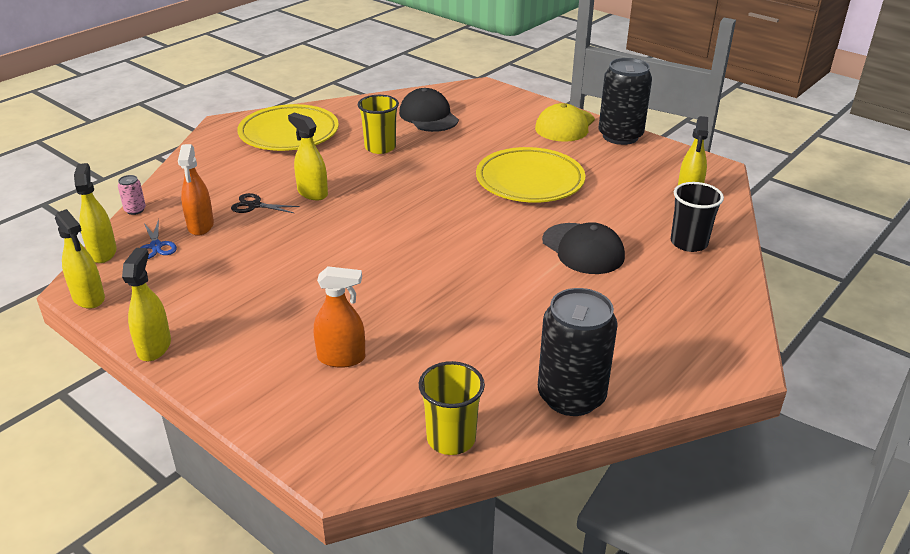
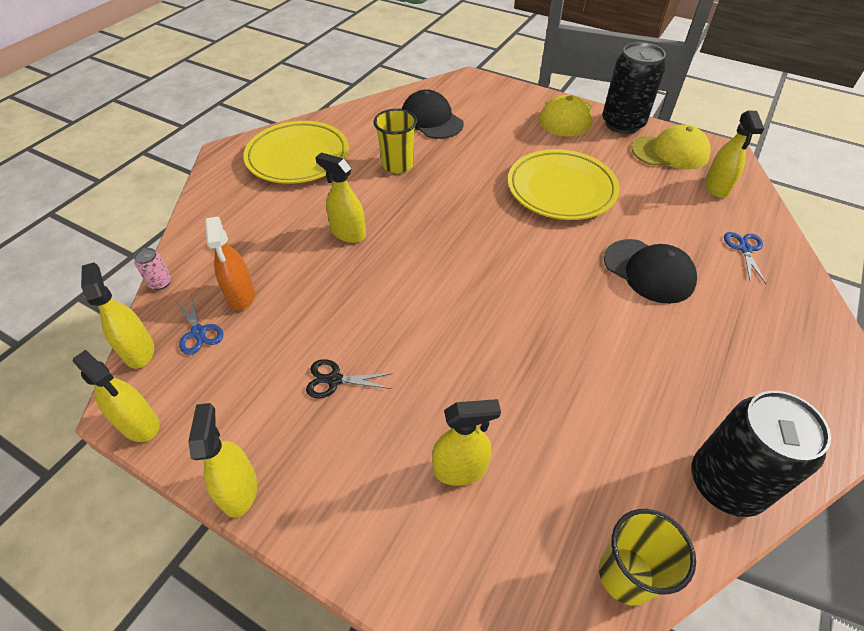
camera: 10 degrees left, 15 degrees up
black scissors [231,193,300,213] -> black scissors moved to [306,359,393,398]
orange spray bottle [314,266,365,368] -> yellow spray bottle [432,399,501,486]
black cup [671,182,724,252] -> blue scissors [724,232,766,284]
none -> yellow cap [632,124,711,170]

